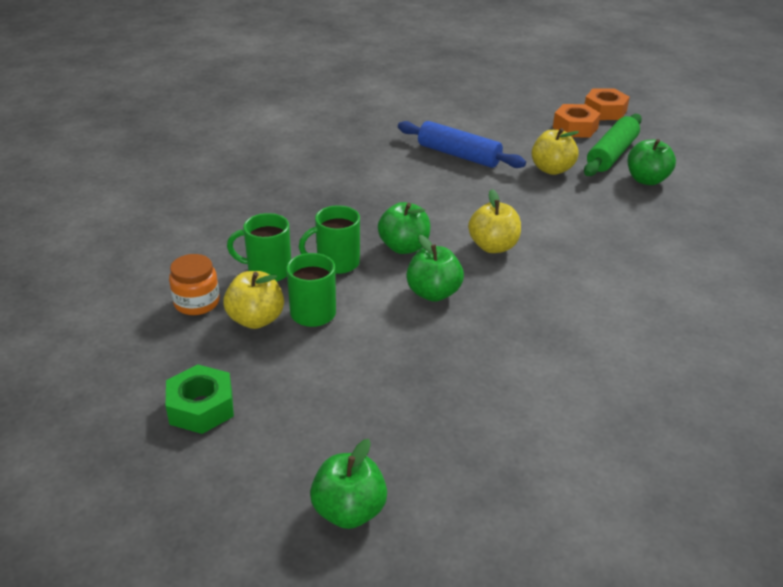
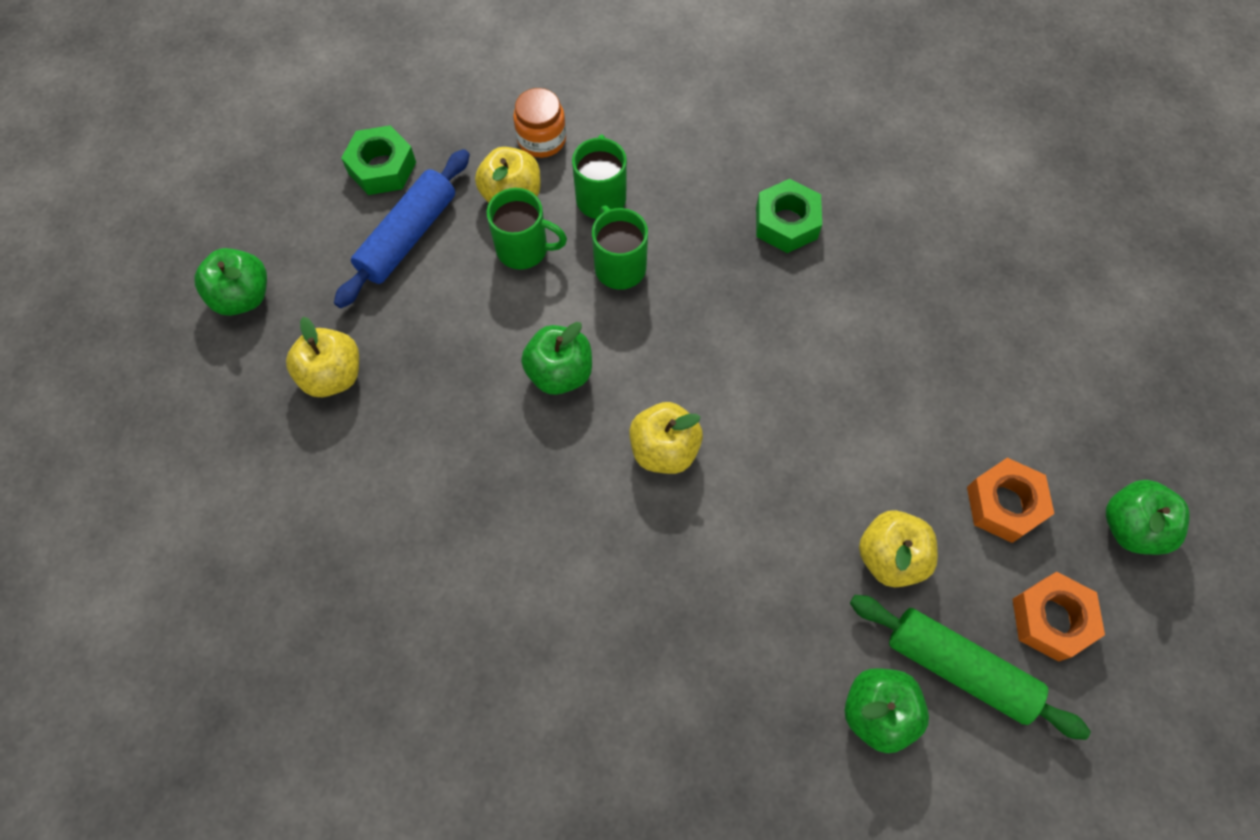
camera: 90 degrees right, 30 degrees up
green apple [378,202,430,254] -> green apple moved to [1106,480,1190,555]
blue rolling pin [398,121,526,168] -> blue rolling pin moved to [334,149,470,308]
orange nut [585,88,630,120] -> orange nut moved to [967,458,1054,543]
none -> yellow apple [286,317,359,397]
none -> green nut [756,179,822,253]

